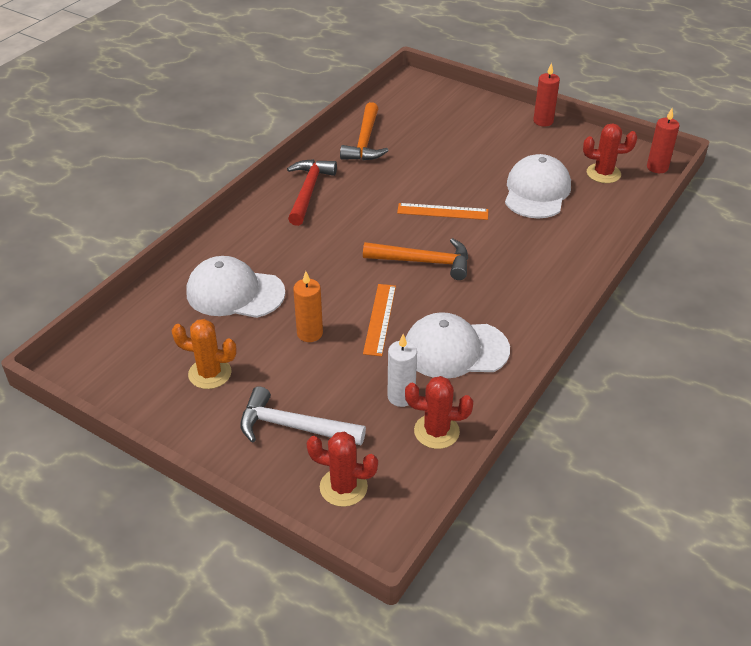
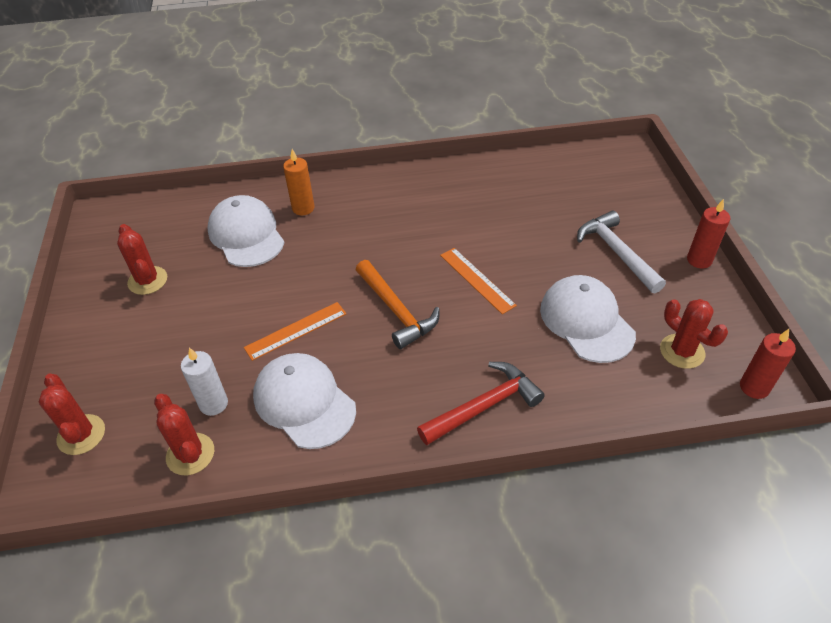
camera: 50 degrees right, 5 degrees up
orange cactus [172,319,237,389] -> red cactus [117,224,167,295]
white hammer [240,386,366,445] -> white hammer moved to [577,210,666,294]
red hammer [287,159,337,226] -> red hammer moved to [417,362,545,445]
orange candle [293,271,323,342] -> orange candle moved to [283,149,314,215]
orange hammer [340,102,389,160] -> none
white cap [505,154,571,218] -> white cap turned 90 degrees counterclockwise [540,275,636,363]

